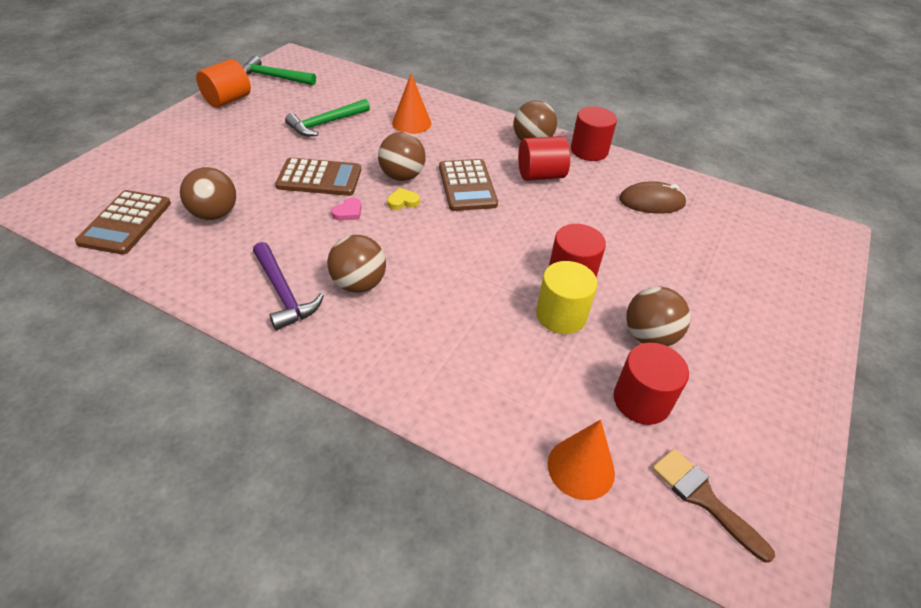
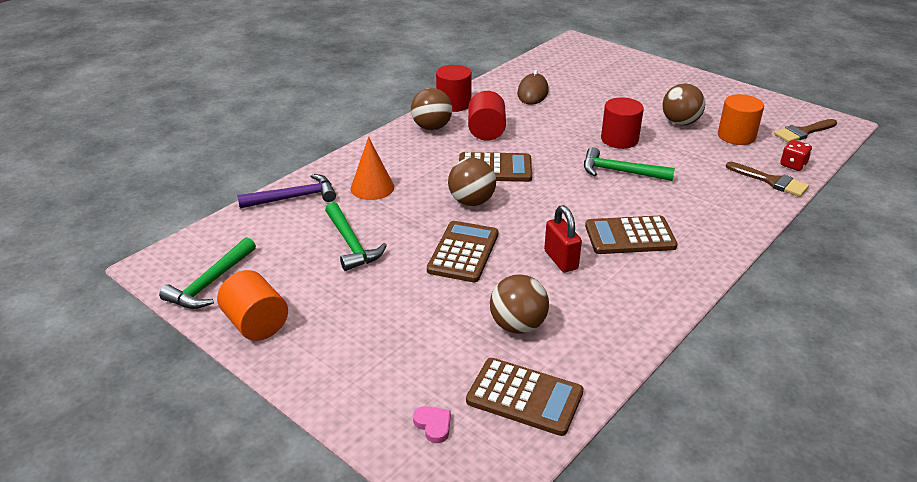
camera: 75 degrees left, 10 degrees down
purple hammer [253,242,324,330] -> purple hammer moved to [237,174,336,209]
brown ball [327,235,386,293] -> brown calculator [585,216,677,254]
pink heart [331,197,362,221] -> pink heart moved to [413,406,451,443]
yellow heart [387,188,420,210] -> none
yellow cylinder [536,261,597,334] -> none
orange cone [548,420,615,500] -> red dice [780,140,812,171]
red cylinder [613,343,689,425] -> orange cylinder [718,94,764,145]
none -> red padlock [544,205,582,272]
none -> green hammer [584,147,675,181]
none -> brown brush [726,162,809,197]

